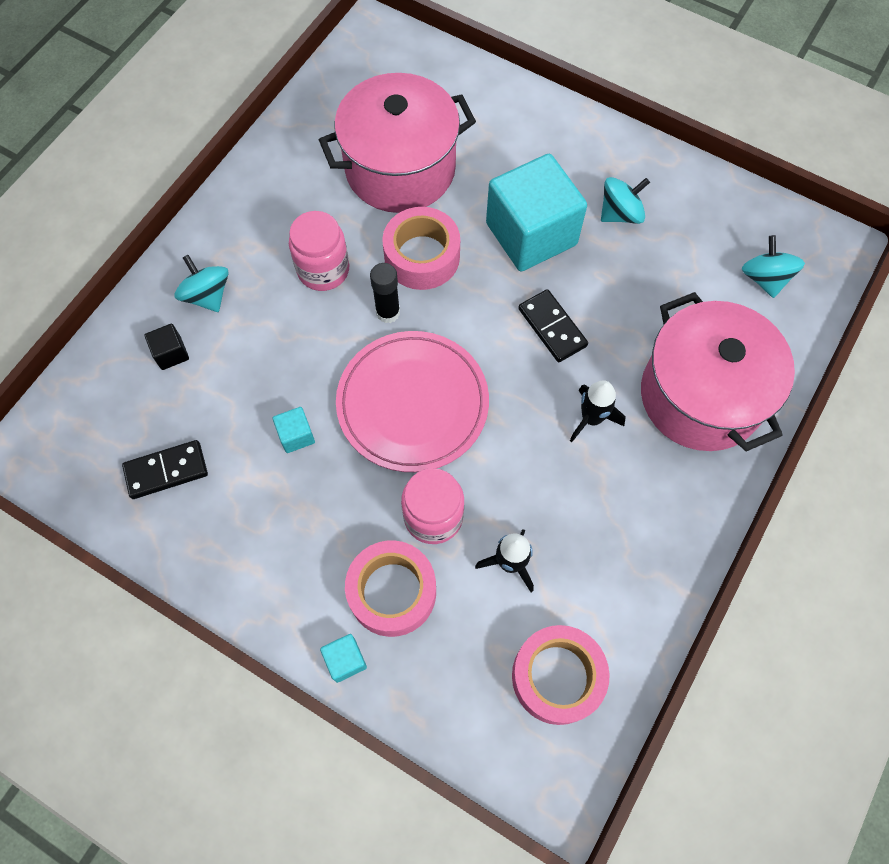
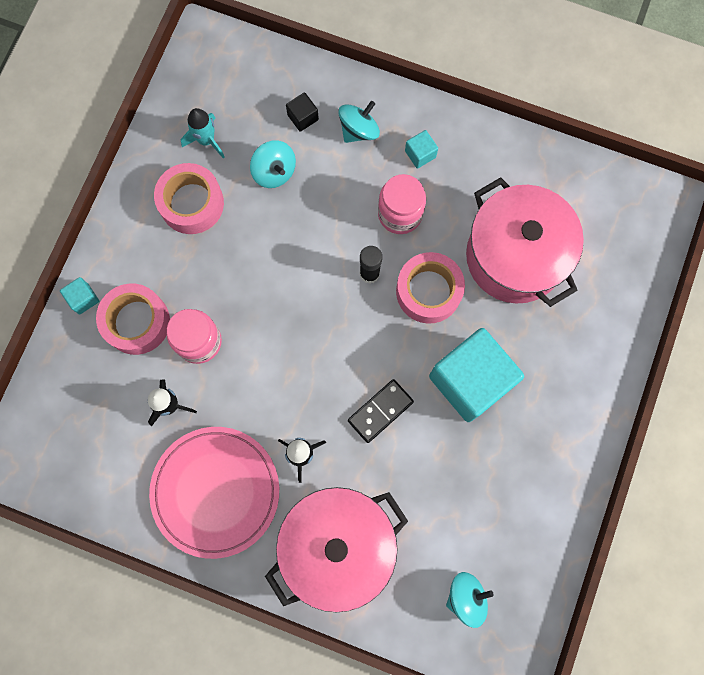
camera: 80 degrees right, 10 degrees up
black domino [122,440,208,499] -> turquoise rocket [181,108,225,158]
turquoise cube [273,407,315,453] -> turquoise cube moved to [405,130,438,169]
pink plate [336,331,489,472] -> pink plate moved to [149,427,279,559]
pink tape [512,625,610,725] -> pink tape moved to [154,163,224,234]
turquoise spinning top [601,177,650,224] -> turquoise spinning top moved to [250,140,296,188]

